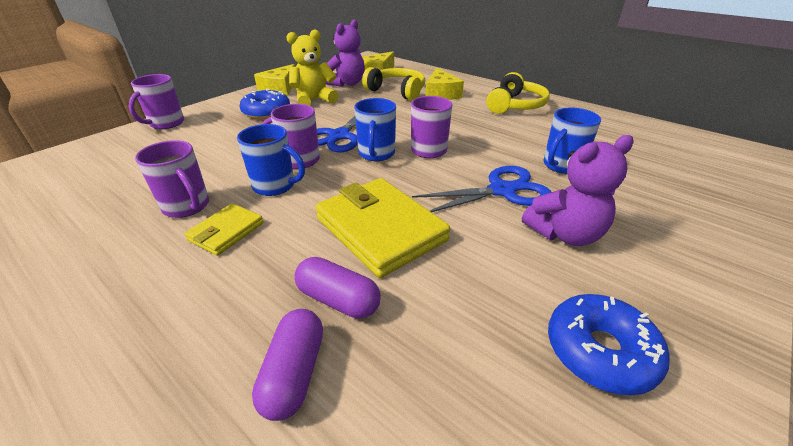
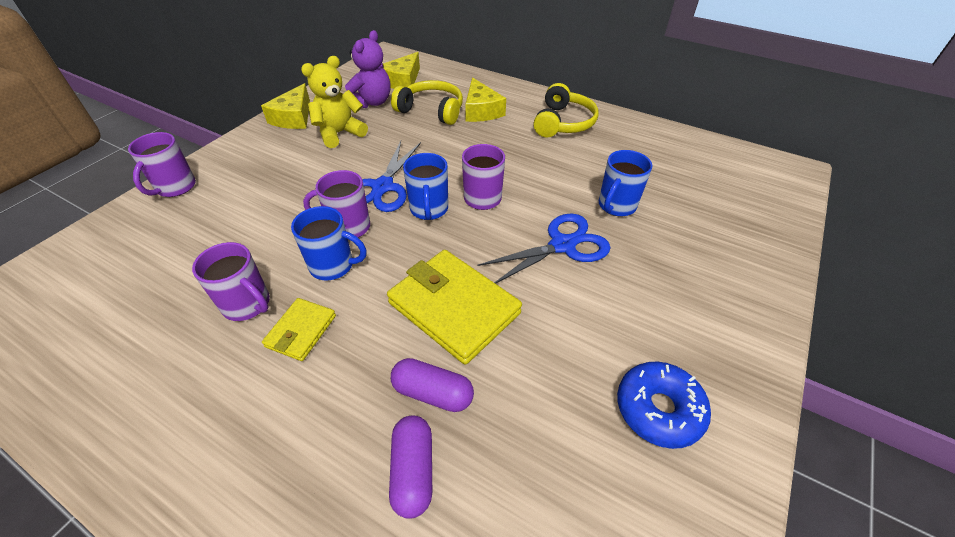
camera: 10 degrees left, 10 degrees up
blue donut [239,89,290,119] -> none
purple teddy bear [522,135,634,246] -> none

